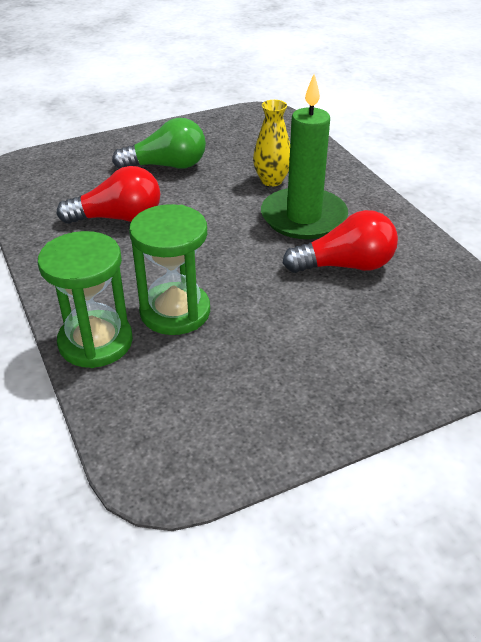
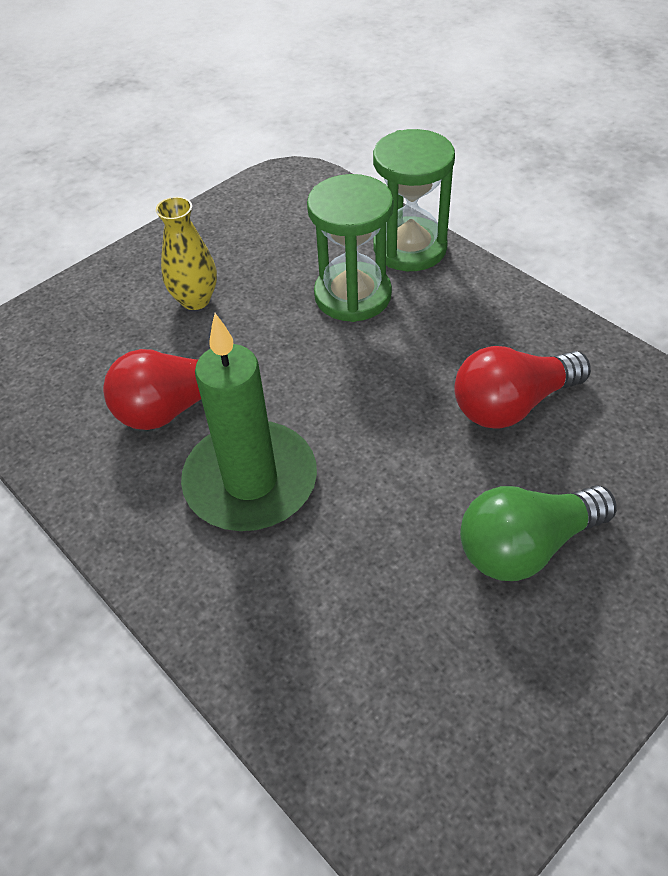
camera: 165 degrees right, 10 degrees up
yellow vase [253,100,290,187] -> yellow vase moved to [156,197,217,310]

